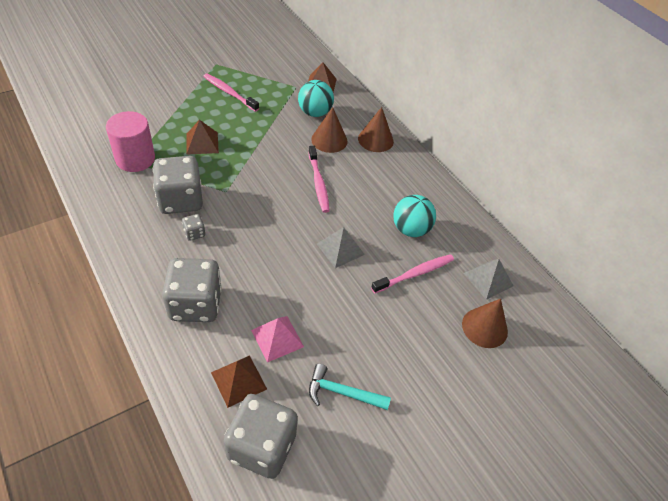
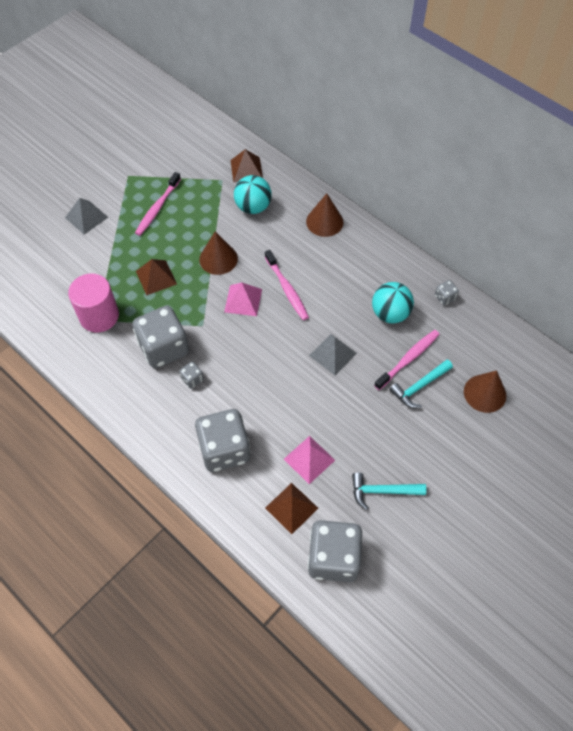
camera: 10 degrees left, 10 degrees up
pink toothbrush [203,73,259,112] -> pink toothbrush turned 90 degrees counterclockwise [135,172,181,236]
brown cone [311,107,348,153] -> brown cone moved to [199,232,238,275]
grey pyramid [464,259,513,300] -> grey pyramid moved to [65,198,108,235]
none -> pink pyramid [224,283,262,316]
none -> turquoise hammer [389,360,453,408]
none -> grey dice [435,280,459,306]

